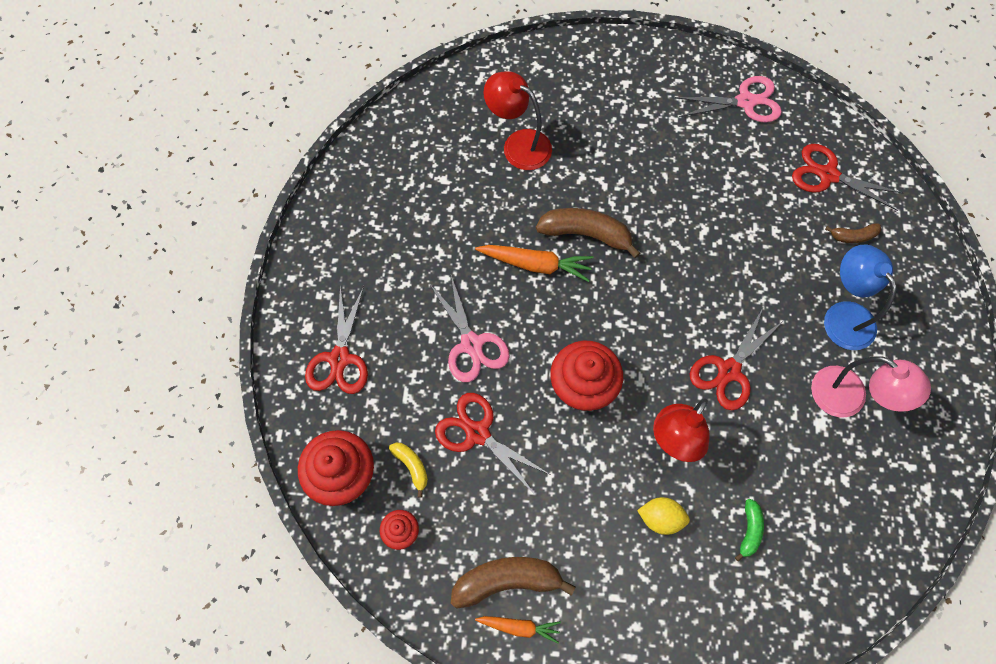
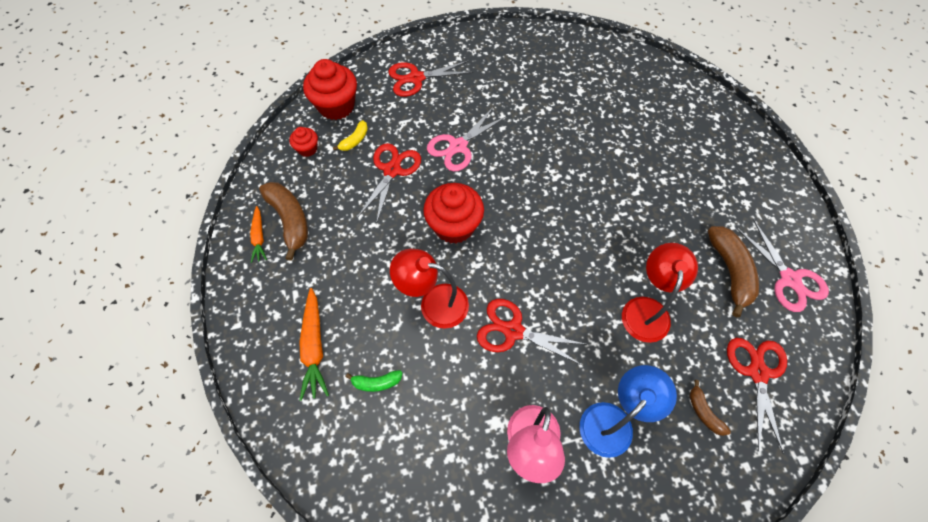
camera: 70 degrees right, 5 degrees down
orange carrot [475,245,594,282] -> orange carrot moved to [299,288,329,401]
red lamp [484,72,552,170] -> red lamp moved to [622,243,698,343]
brown banana [536,208,640,258] -> brown banana moved to [708,226,759,317]
yellow lemon [637,497,690,535] -> none

